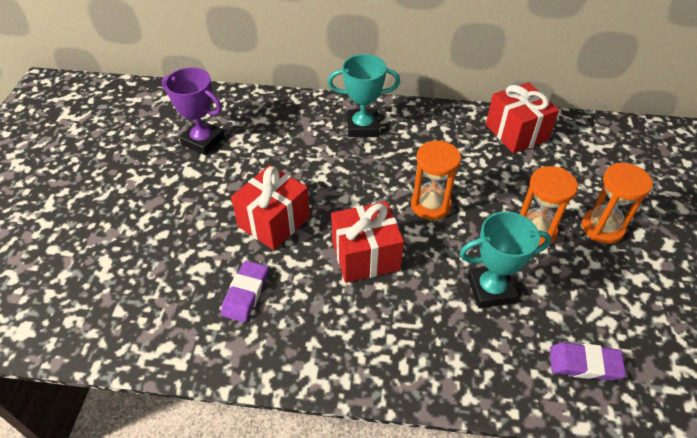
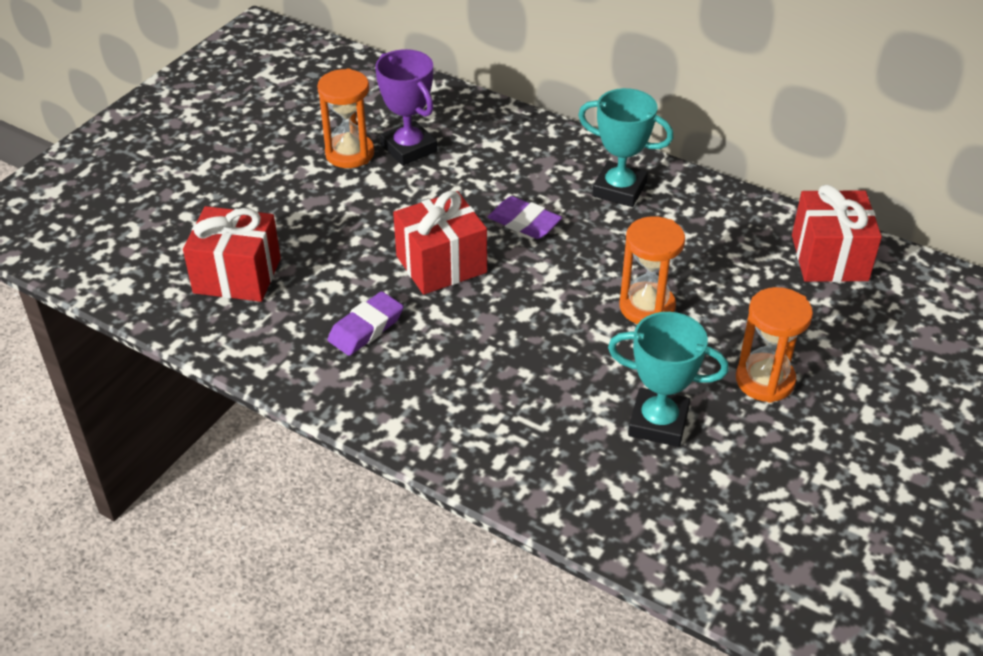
camera: 25 degrees right, 5 degrees down
red gift [331,201,404,283] -> red gift moved to [183,206,281,302]
purple eraser [550,342,626,381] -> purple eraser moved to [488,196,562,239]
orange hourglass [582,163,653,244] -> orange hourglass moved to [317,69,374,168]

